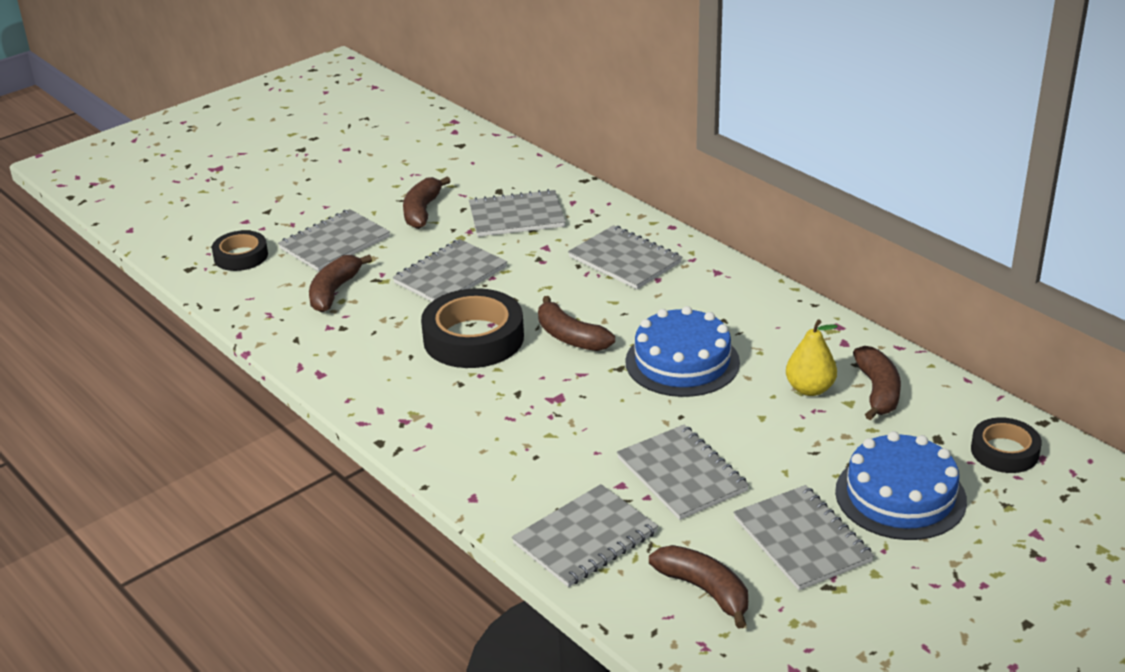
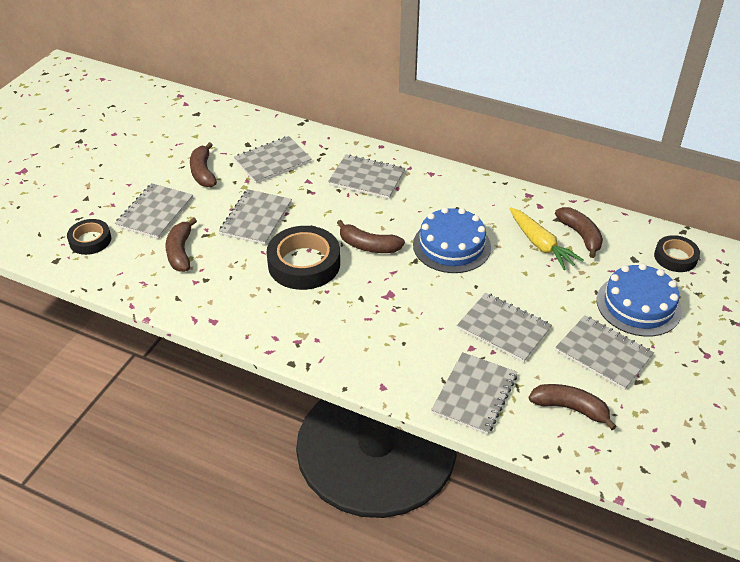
camera: 25 degrees left, 10 degrees up
yellow pear [786,319,838,396] -> yellow carrot [509,207,583,270]

